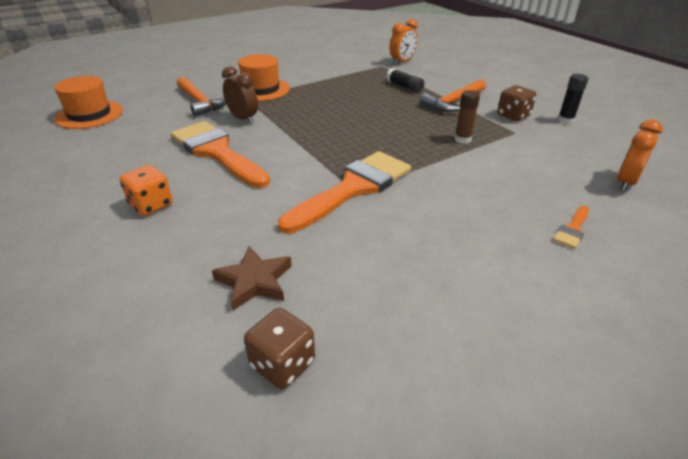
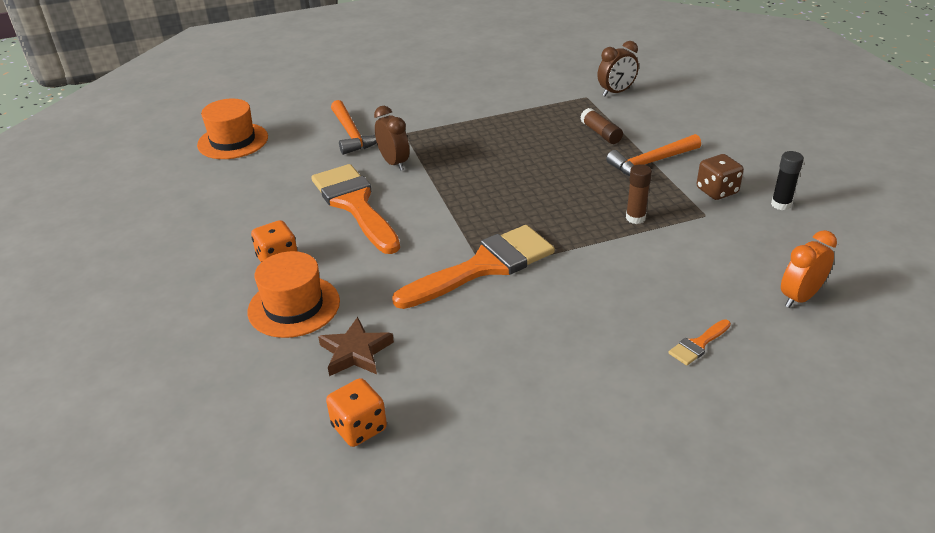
camera: 15 degrees right, 0 degrees up
orange hat [238,54,290,101] -> orange hat moved to [247,251,340,338]
brown dice [244,308,315,389] -> orange dice [326,378,387,447]
black glue stick [386,68,425,93] -> brown glue stick [580,108,623,144]
orange clock [390,19,418,65] -> brown clock [597,41,639,96]

